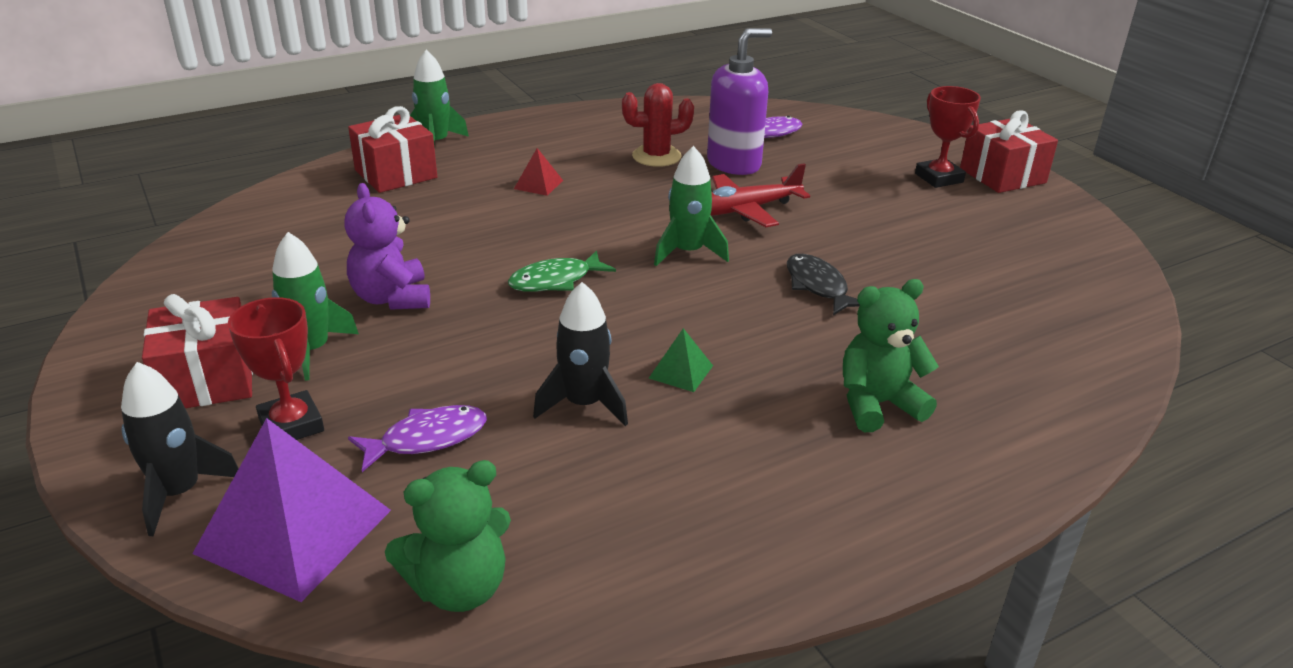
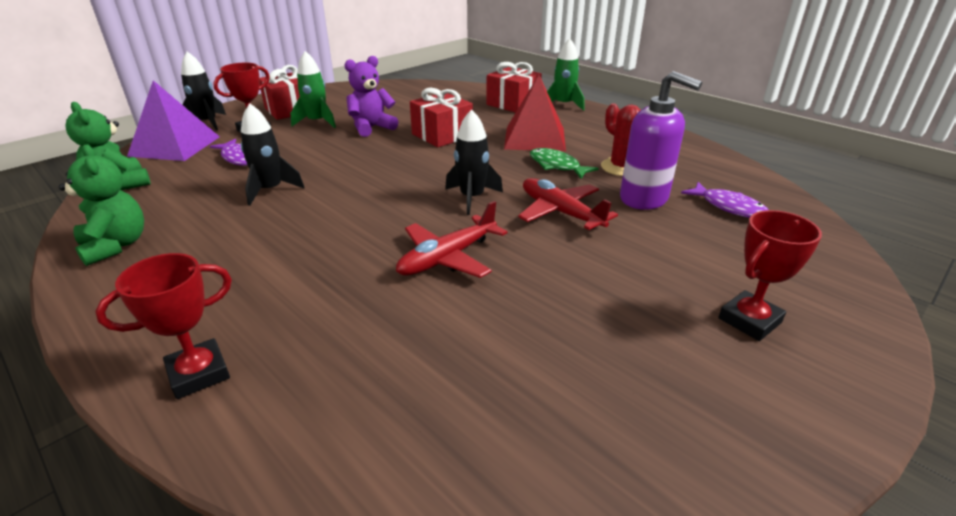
camera: 75 degrees right, 0 degrees up
green fish [508,250,616,292] -> green fish moved to [530,148,599,179]
red pyramid [514,148,563,196] -> red pyramid [504,75,566,152], size x2.23
green pyramid [649,328,713,392] -> none
green rocket [654,146,729,266] -> black rocket [445,109,503,215]
black fish [787,254,860,315] -> red plane [396,201,507,278]
green teddy bear [843,279,939,432] -> green teddy bear moved to [59,144,144,266]
red gift [960,111,1058,193] -> red gift moved to [410,88,473,147]
none -> red trophy [95,253,232,399]

